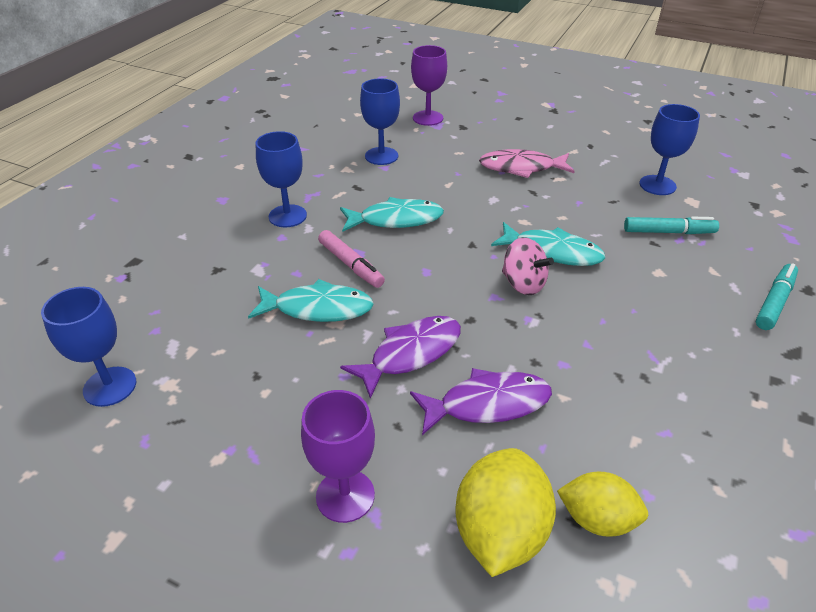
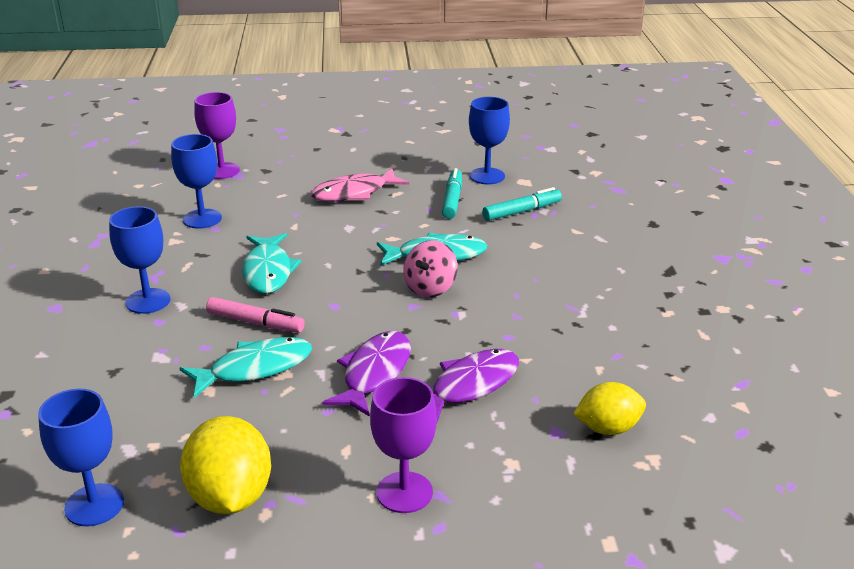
camera: 30 degrees left, 10 degrees down
turquoise fish [340,197,444,232] -> turquoise fish turned 120 degrees clockwise [242,233,301,294]
yellow lemon [456,448,556,577] -> yellow lemon moved to [180,416,271,514]
pink spinning top [502,237,554,295] -> pink spinning top turned 105 degrees clockwise [403,240,458,297]
turquoise marker [756,263,798,330] -> turquoise marker moved to [442,168,462,219]

